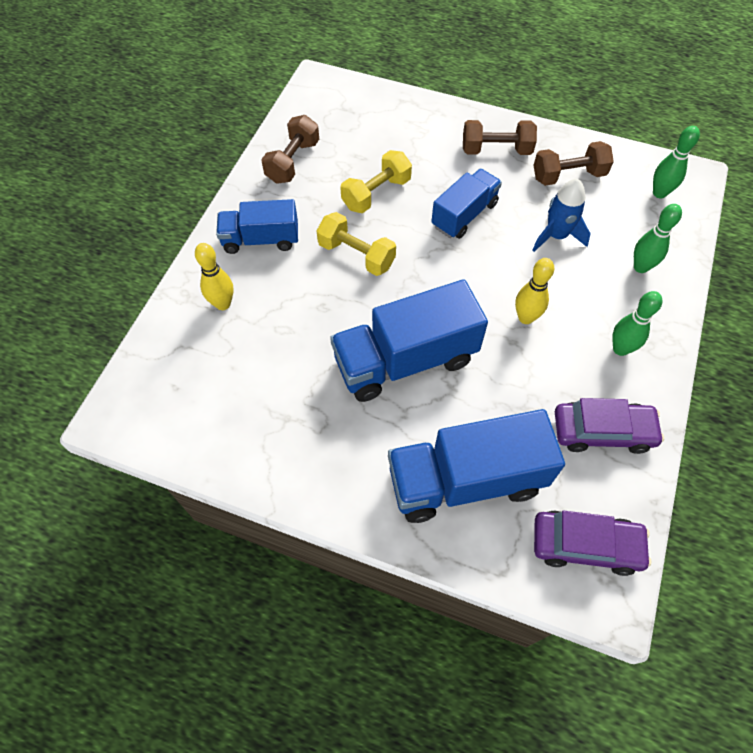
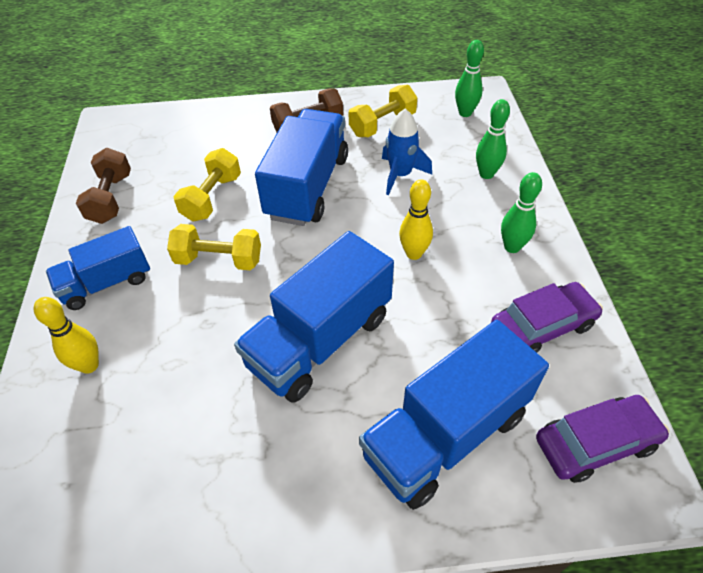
camera: 25 degrees left, 10 degrees down
blue truck [431,169,502,239] -> blue truck [255,109,348,226], size x1.62
brown dumbbell [534,141,614,186] -> yellow dumbbell [348,85,417,137]

